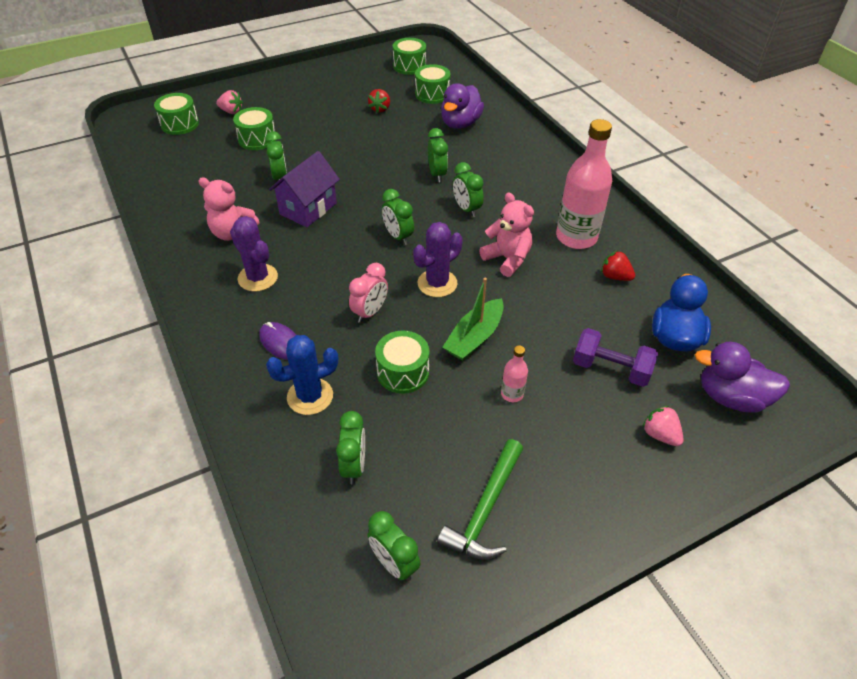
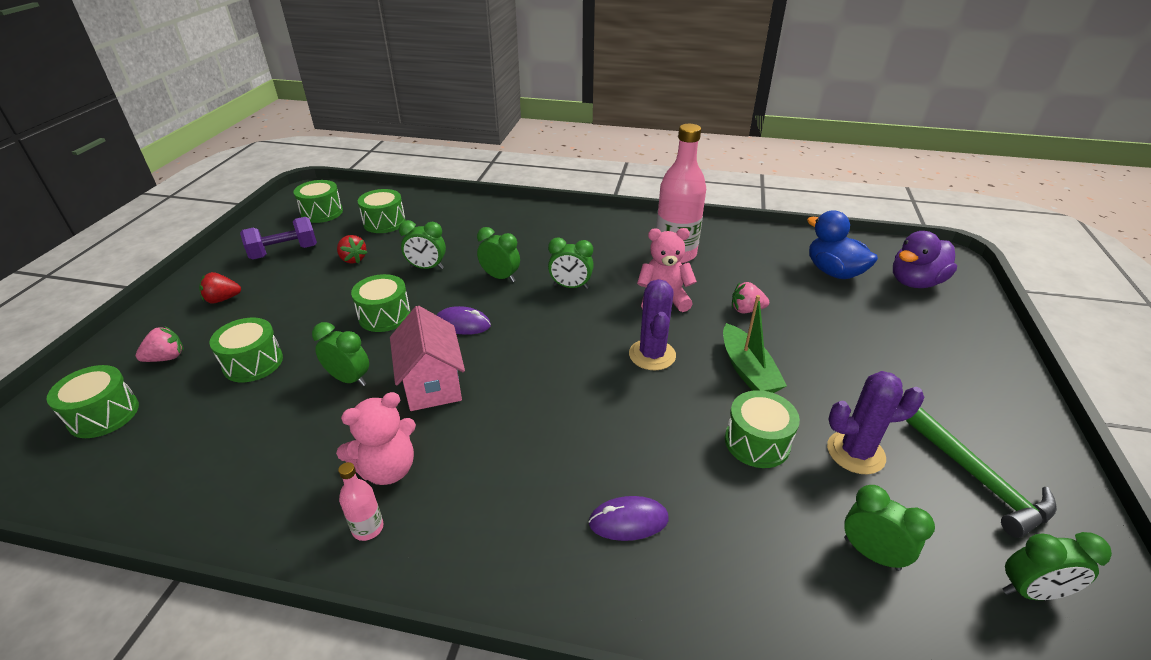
camera: 50 degrees left, 10 degrees down
purple cactus [230,216,278,292] -> purple cactus moved to [827,371,924,474]
blue cactus [266,335,338,415] -> none
purple house [269,151,340,227] -> pink house [390,306,465,411]
pink clock [349,263,388,323] -> none
green clock [382,189,414,245] -> green clock moved to [399,220,446,269]
purple duck [441,83,484,129] -> none
pink bottle [501,345,528,402] -> pink bottle moved to [338,462,384,541]
purple dumbbell [573,328,658,387] -> purple dumbbell moved to [240,217,317,260]
red strawberry [601,250,635,281] -> red strawberry moved to [199,272,241,304]
pink strawberry [642,406,684,446] -> pink strawberry moved to [732,282,769,313]
none -> green drum [351,274,411,332]
none -> purple mouse [437,306,491,335]

